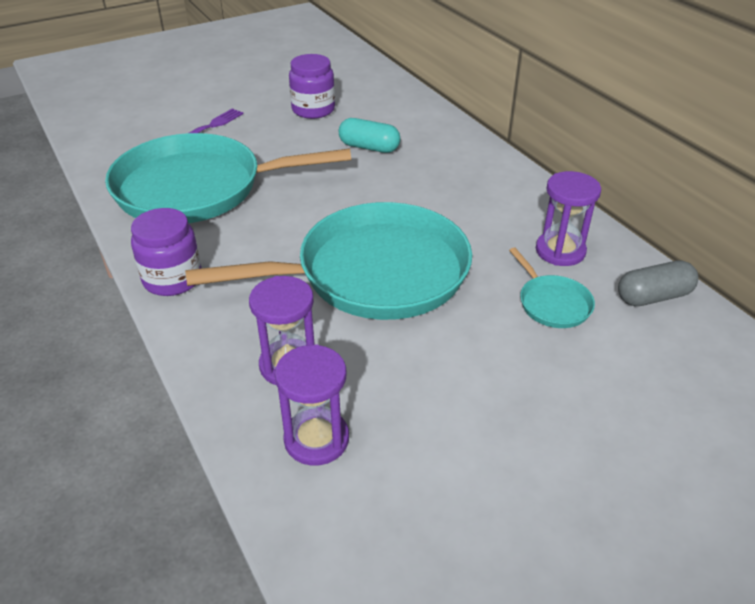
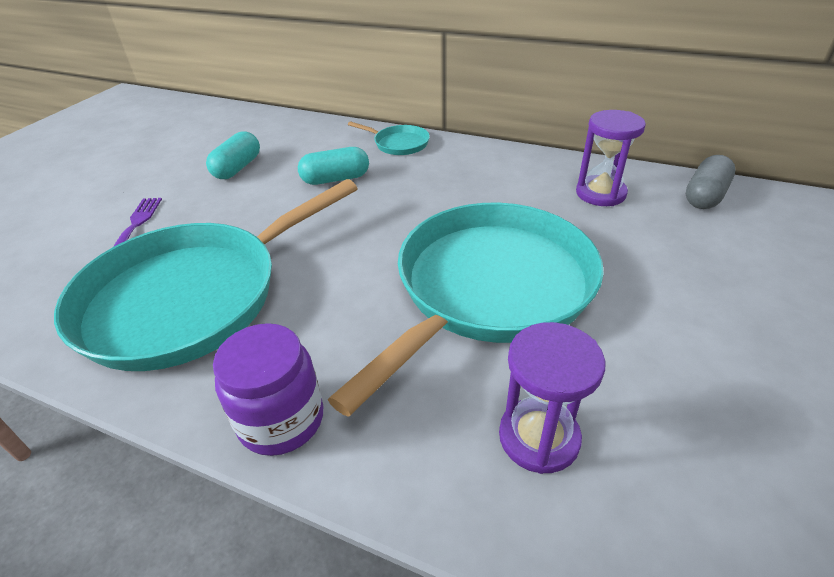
camera: 35 degrees left, 0 degrees up
purple hourglass [275,344,349,466] -> none
purple jar [289,54,335,119] -> turquoise capsule [206,131,260,179]
turquoise pan [509,247,595,328] -> turquoise pan moved to [348,121,430,155]

